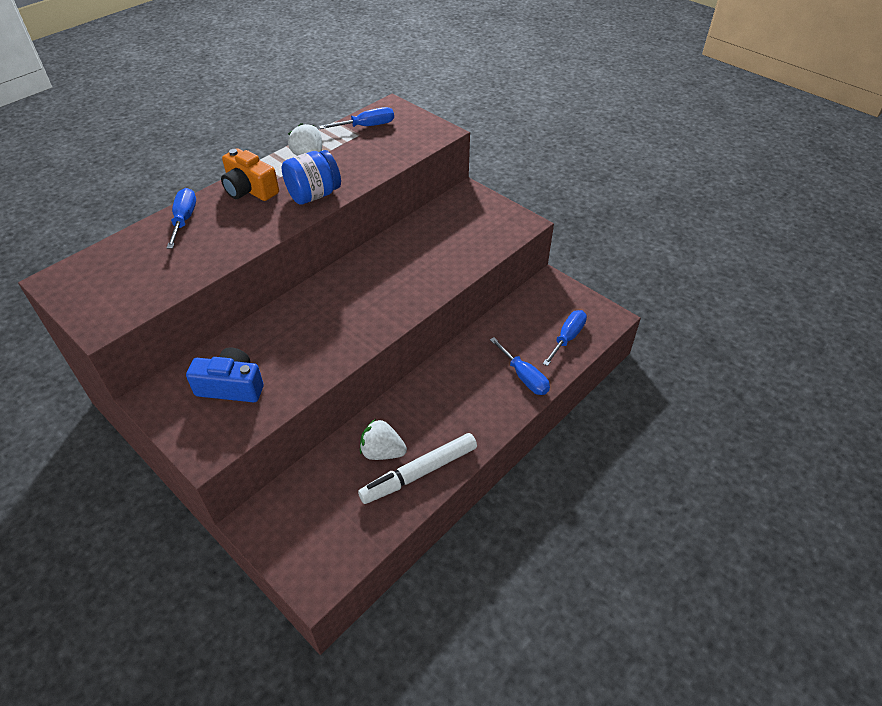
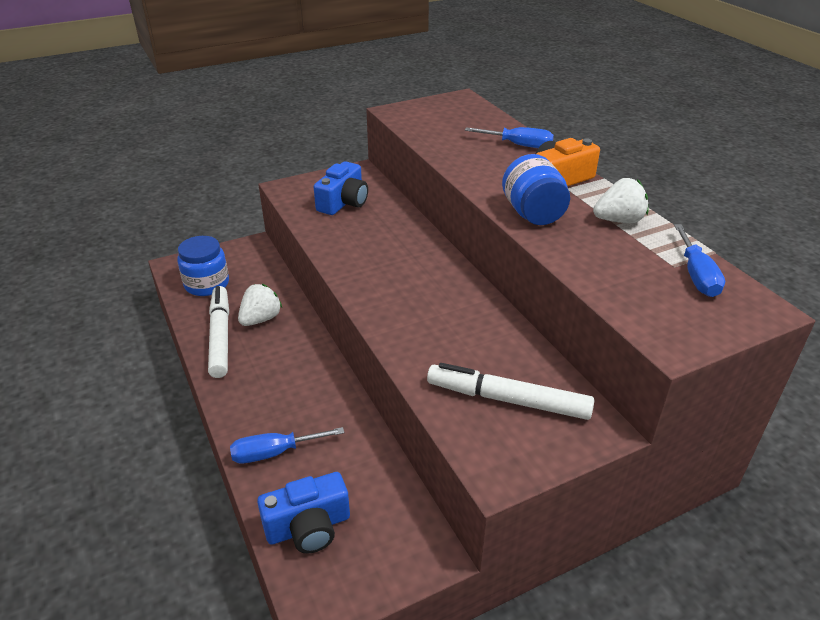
camera: 110 degrees right, 10 degrees down
blue screwdriver [543,310,587,366] -> blue camera [257,472,350,554]
none -> blue jar [177,236,229,296]
none -> white marker [427,363,594,420]

